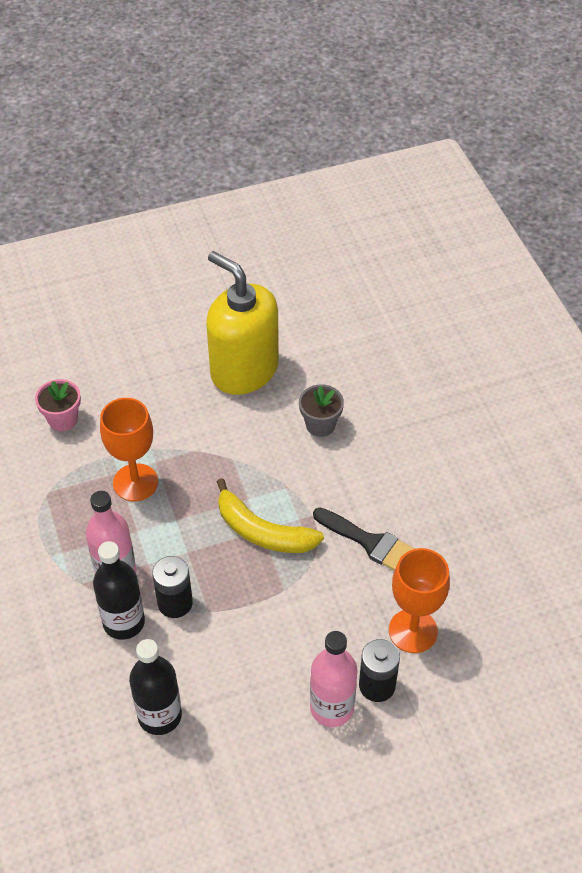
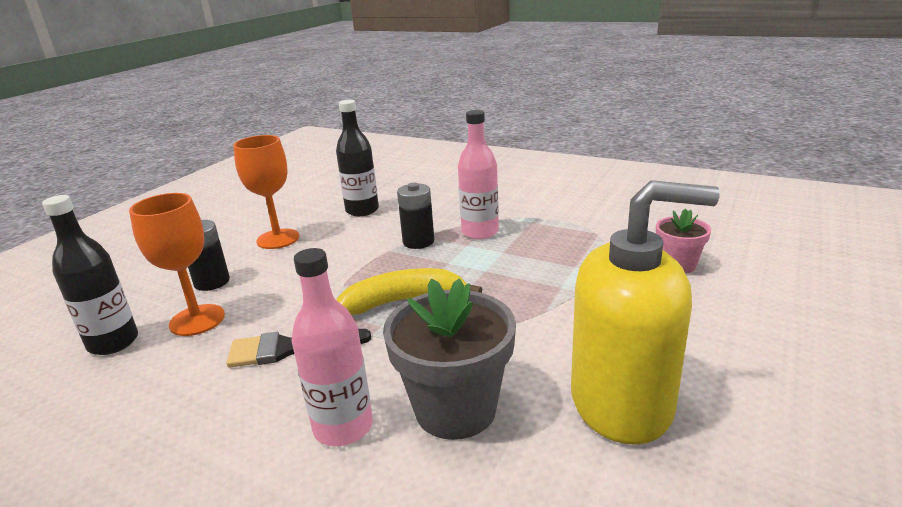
camera: 140 degrees right, 25 degrees down
black bottle [93,541,145,640] -> black bottle moved to [42,195,138,355]
orange goblet [100,398,158,501] -> orange goblet moved to [233,135,299,249]
grey flower pot [299,384,344,437] -> grey flower pot [383,278,516,440], size x1.77
pink bottle [310,631,358,727] -> pink bottle moved to [292,248,373,446]

